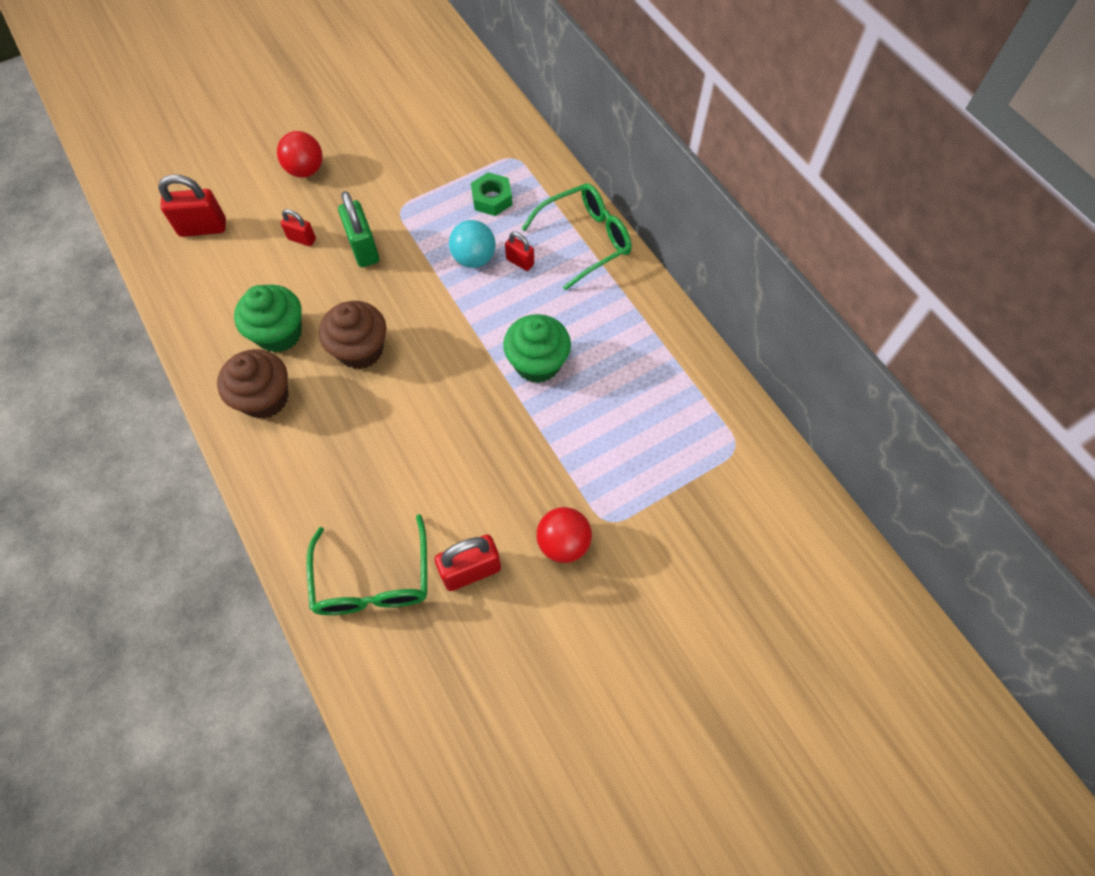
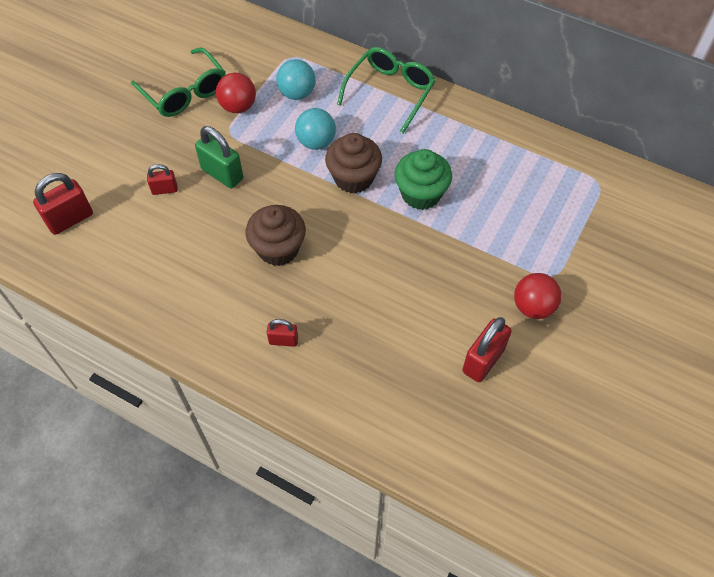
camera: 30 degrees left, 5 degrees down
brown cupcake [217,349,288,419] -> brown cupcake moved to [325,133,382,193]
green cupcake [234,285,302,353] -> none
red ball [277,131,323,178] -> red ball moved to [216,73,256,113]
green glasses [307,514,427,615] -> green glasses moved to [131,48,226,117]
green nut [471,172,512,216] -> turquoise ball [276,59,316,100]
red padlock [505,232,534,271] -> red padlock moved to [267,319,298,347]

